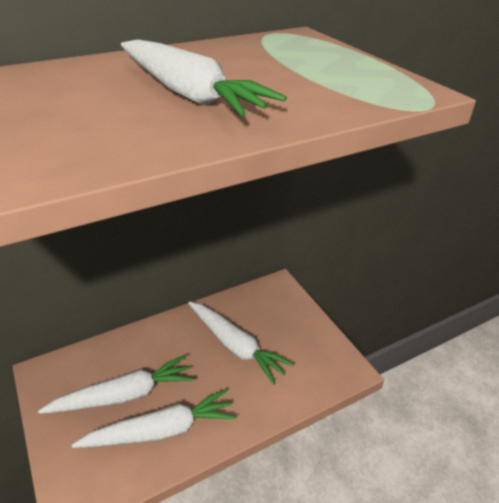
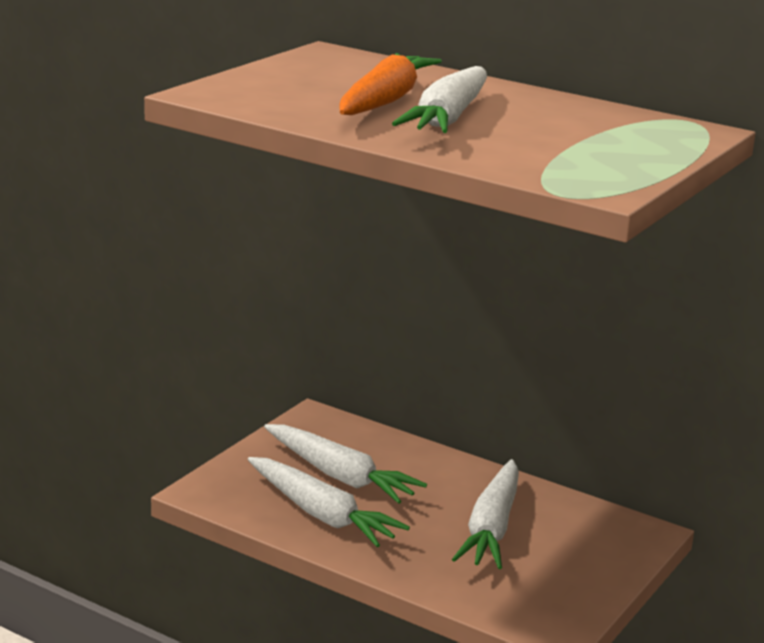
camera: 60 degrees right, 15 degrees down
none -> orange carrot [339,53,442,115]

